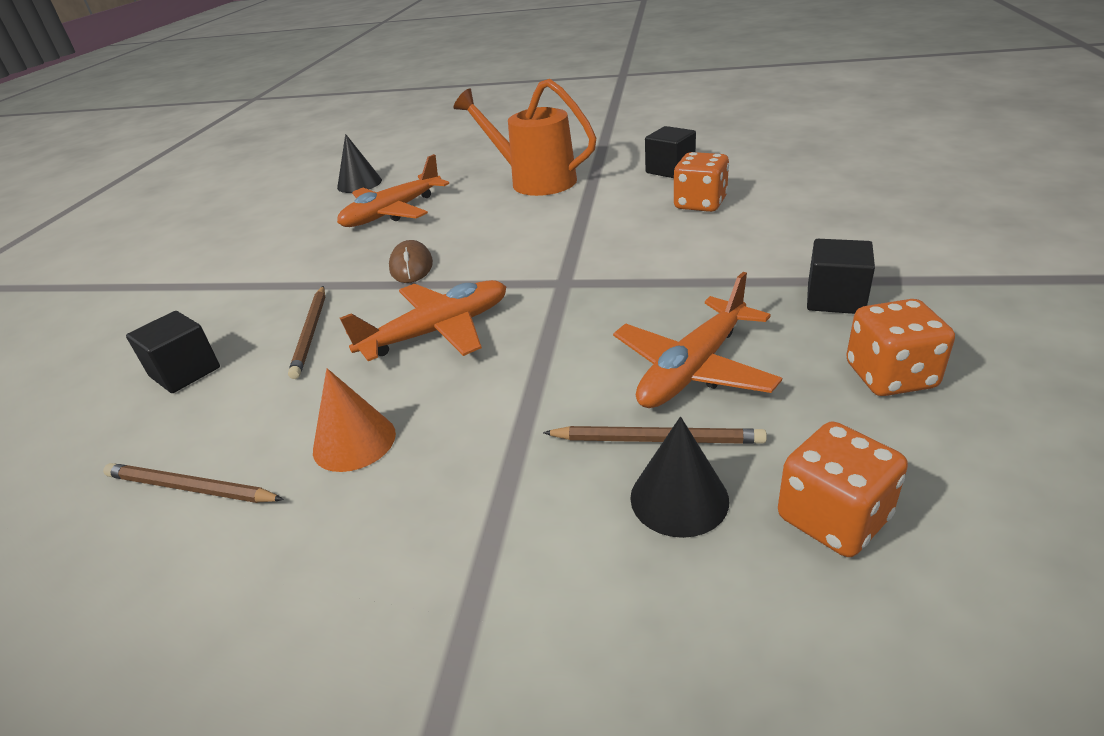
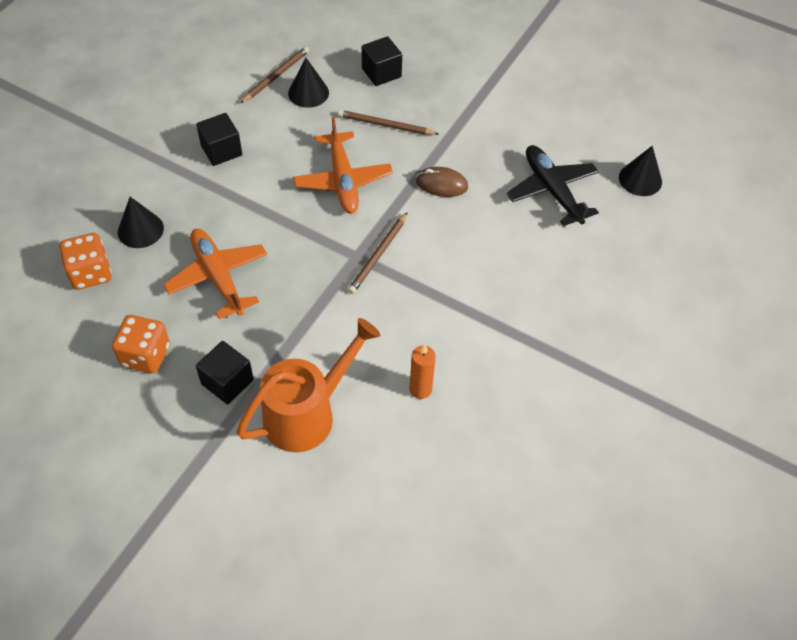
camera: 105 degrees right, 20 degrees up
orange cone [313,368,396,472] -> none
orange plane [337,154,449,227] -> black plane [507,145,599,226]
orange watering can [454,79,596,196] -> orange watering can moved to [237,318,380,452]
brown pencil [543,426,767,444] -> brown pencil moved to [348,212,408,294]
black cube [645,126,696,178] -> black cube moved to [196,113,242,166]
orange dice [673,152,729,212] -> orange candle [410,344,436,399]
none -> black cone [288,58,329,108]

